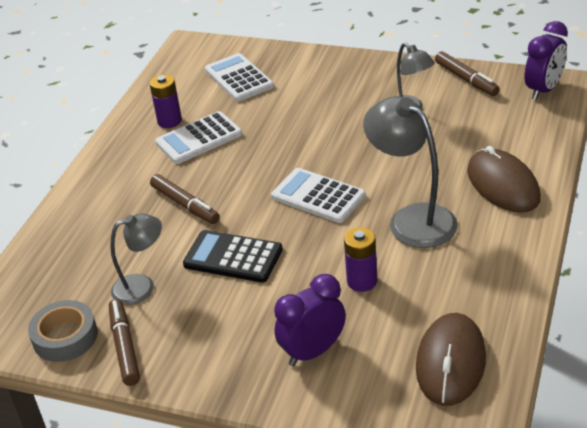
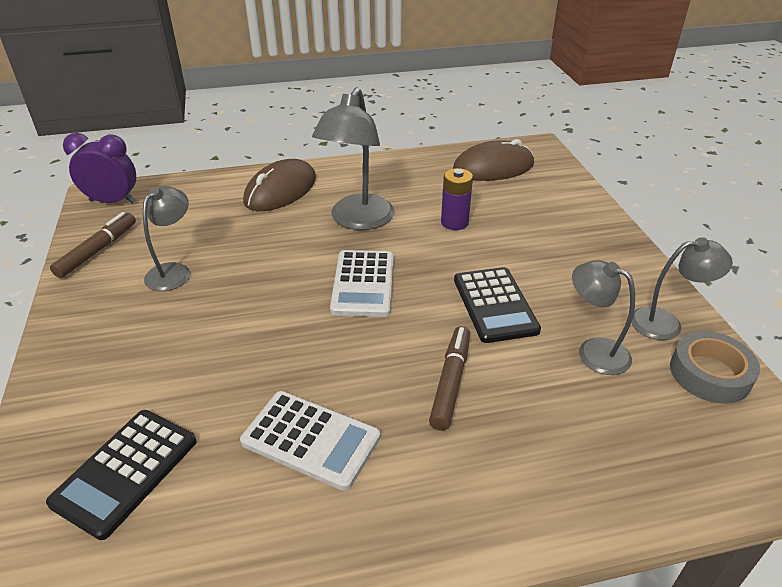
camera: 125 degrees left, 0 degrees up
brown marker [109,299,140,386] -> grey lamp [631,237,733,340]
purple battery [149,74,182,128] -> none
white calculator [205,53,274,101] -> black calculator [46,410,196,540]
purple clock [274,274,346,366] -> none

